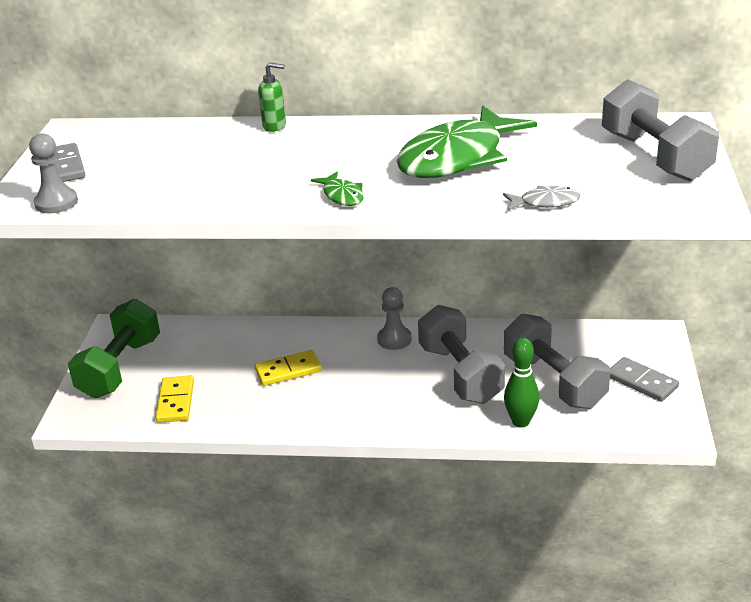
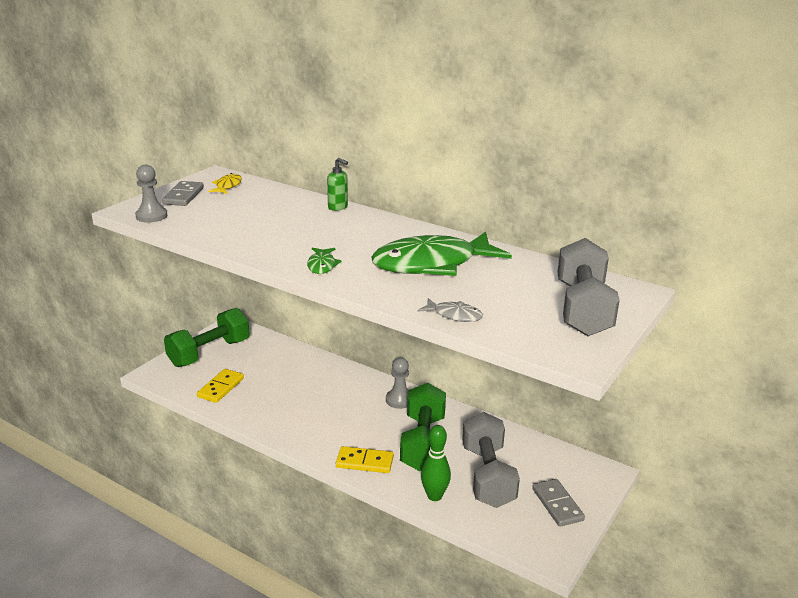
camera: 25 degrees right, 5 degrees down
yellow domino [255,350,322,386] -> yellow domino moved to [336,446,394,473]
grey dumbbell [418,305,505,404] -> green dumbbell [400,383,446,471]
none -> yellow fish [208,173,242,194]

